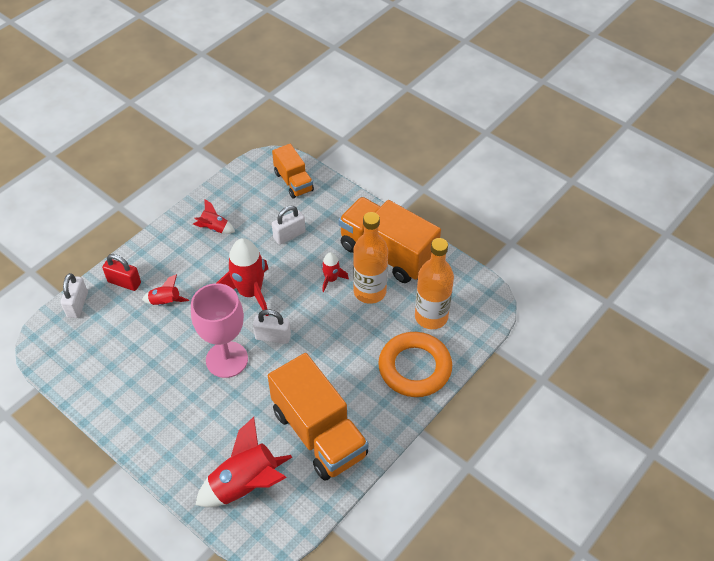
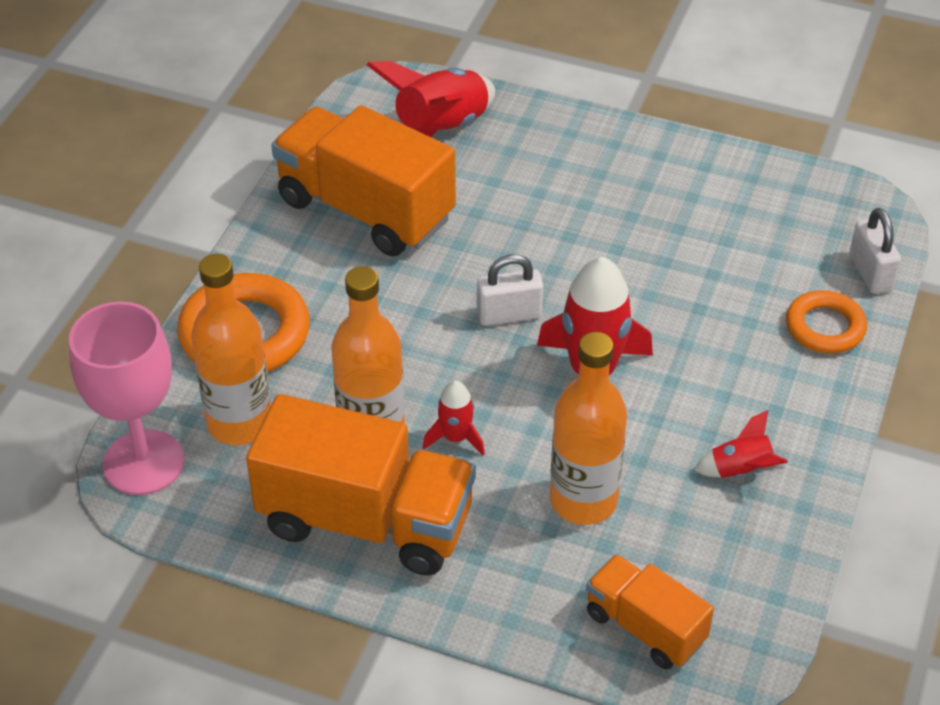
camera: 160 degrees right, 5 degrees down
red padlock [102,254,141,291] -> orange ring [786,290,867,354]
red rocket [142,274,189,306] -> none
pink goblet [191,283,248,378] -> pink goblet moved to [69,301,184,495]
white padlock [272,206,306,245] -> orange bottle [550,332,627,525]

